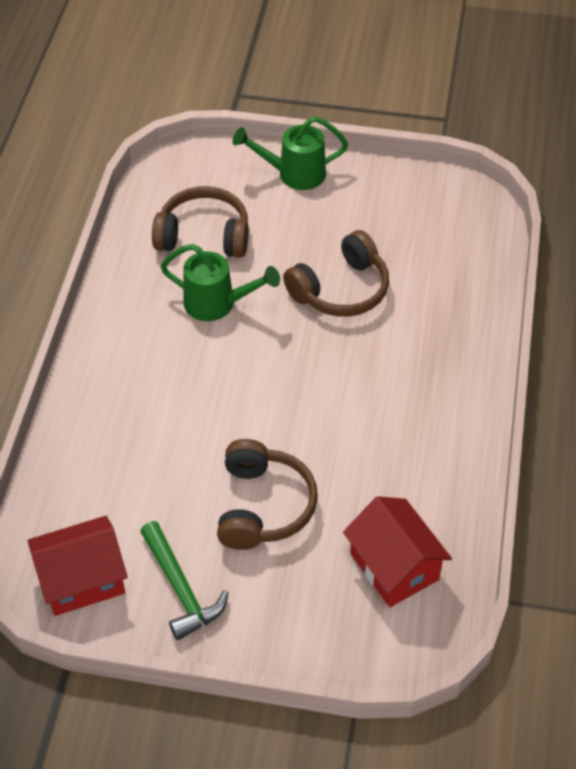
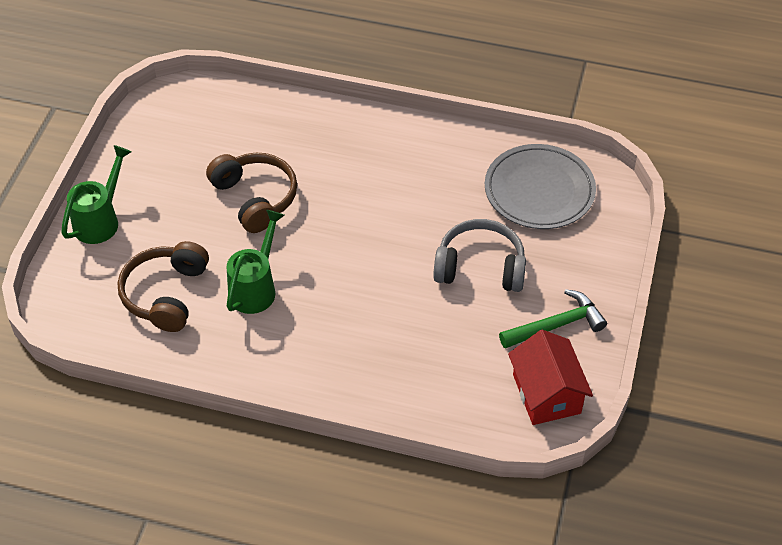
camera: 85 degrees left, 0 degrees up
brown headphones [217,439,318,550] -> grey headphones [433,219,526,292]
green watering can [233,116,348,190] -> green watering can turned 150 degrees counterclockwise [61,145,131,244]
red house [343,496,452,607] -> grey plate [485,144,596,229]

